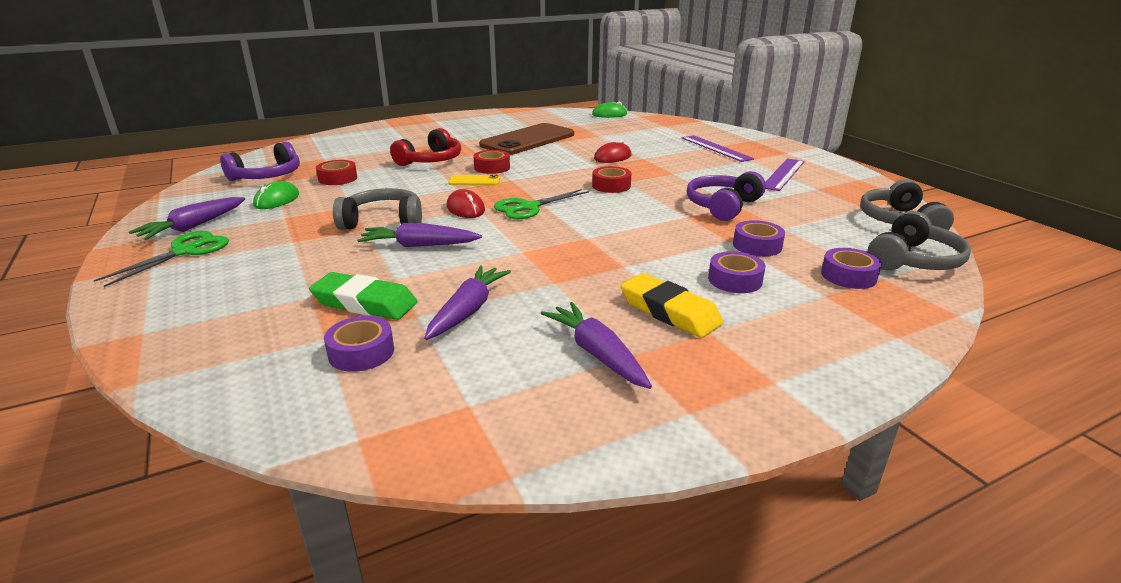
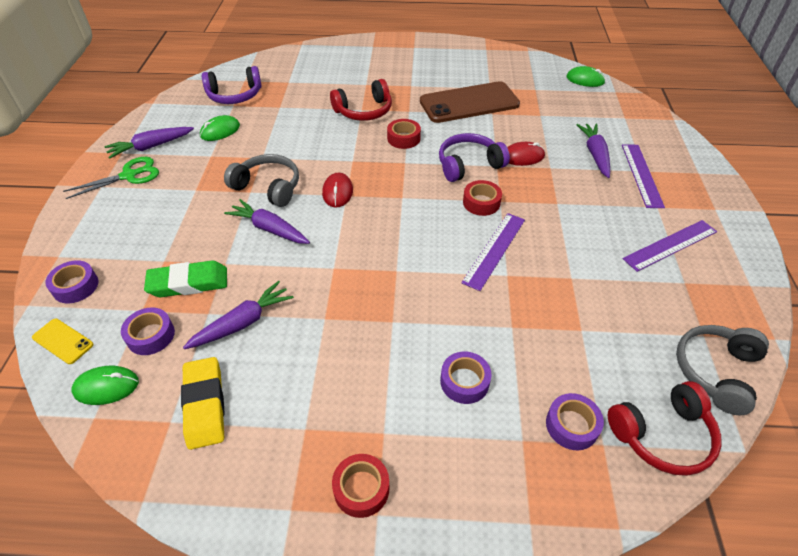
camera: 30 degrees right, 20 degrees up
green eraser [309,272,417,320] -> green eraser turned 60 degrees counterclockwise [144,261,227,297]
red tape [316,160,357,185] -> red tape moved to [332,454,389,518]
yellow phone [448,175,500,186] -> yellow phone moved to [32,319,93,364]
green scissors [494,189,589,219] -> none
purple carrot [541,302,652,389] -> purple carrot moved to [576,123,610,178]
yellow eraser [620,273,724,338] -> yellow eraser moved to [181,357,225,450]
purple headphones [687,171,766,221] -> purple headphones moved to [439,133,510,182]
purple tape [733,220,785,256] -> purple tape moved to [45,260,98,303]
grey headphones [868,211,971,270] -> red headphones [608,381,722,476]
none -> green mouse [71,366,139,405]
none -> purple ruler [461,213,525,291]

